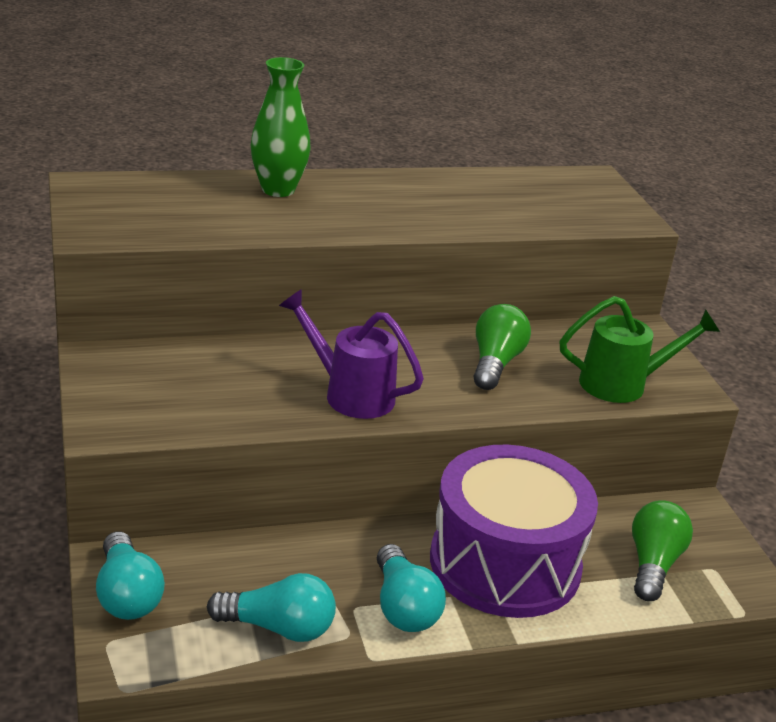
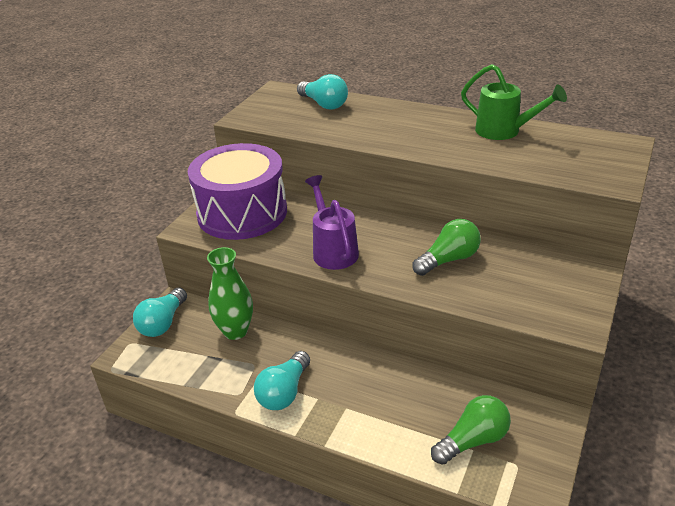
camera: 45 degrees right, 5 degrees up
turquoise light bulb [207,573,336,642] -> turquoise light bulb moved to [297,74,348,109]
green vase [251,57,311,197] -> green vase moved to [207,247,253,340]
purple drum [430,445,598,618] -> purple drum moved to [188,143,287,240]
green watering can [559,296,720,403] -> green watering can moved to [461,64,567,140]

